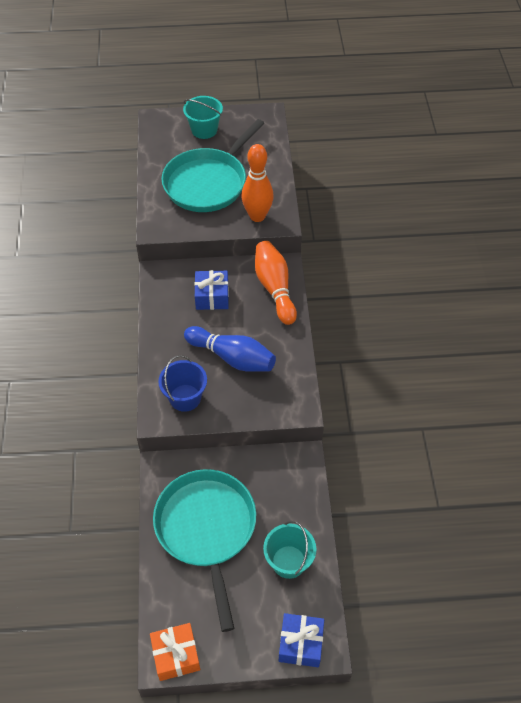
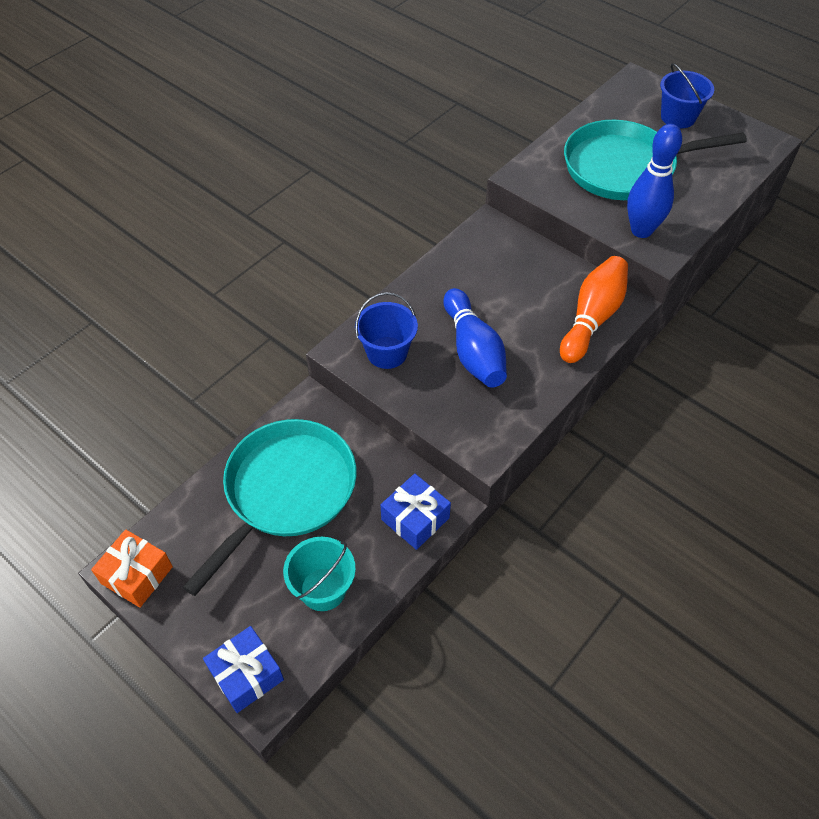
camera: 45 degrees right, 0 degrees up
turquoise bucket [183,96,223,139] -> blue bucket [660,63,714,128]
blue gift [194,270,229,310] -> blue gift moved to [381,474,451,550]
orange bowling pin [242,144,274,222] -> blue bowling pin [627,124,682,238]

